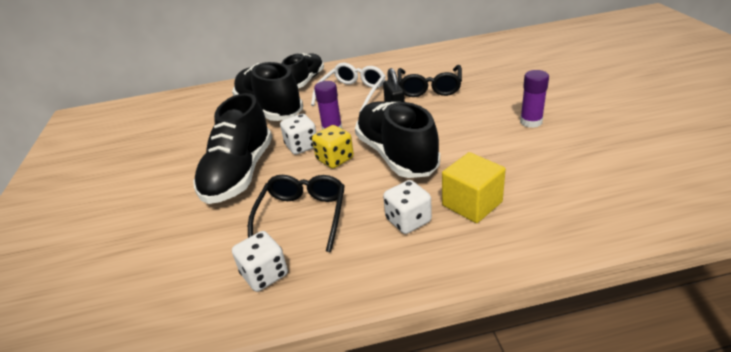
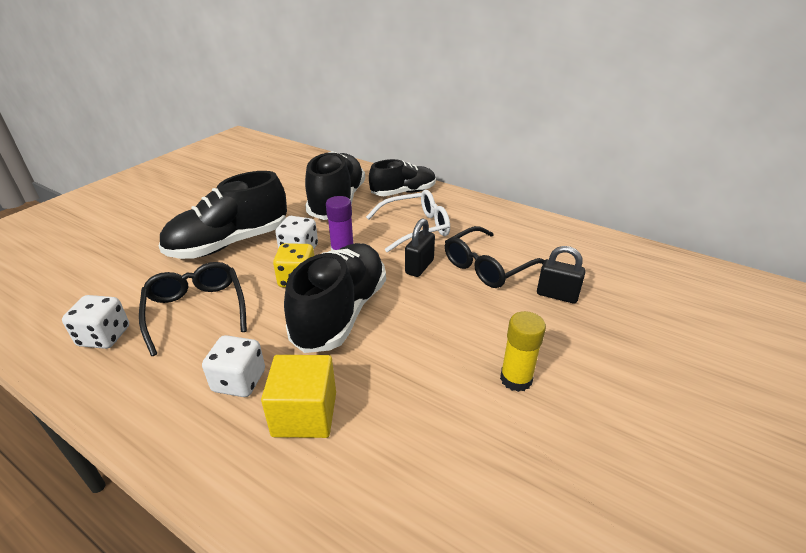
camera: 40 degrees right, 0 degrees up
black glasses [248,175,345,252] -> black glasses turned 75 degrees counterclockwise [139,262,247,356]
purple glue stick [520,70,549,128] -> yellow glue stick [500,311,546,392]
none -> black padlock [537,246,586,303]

